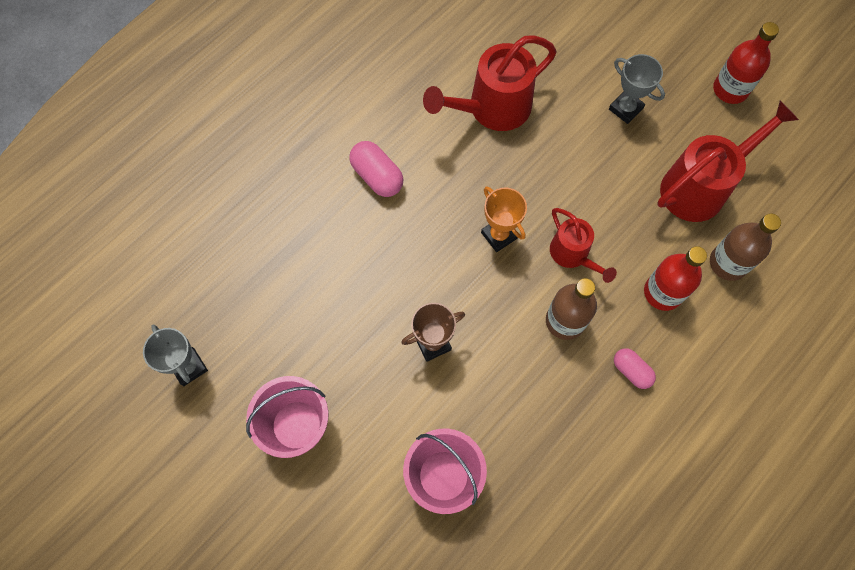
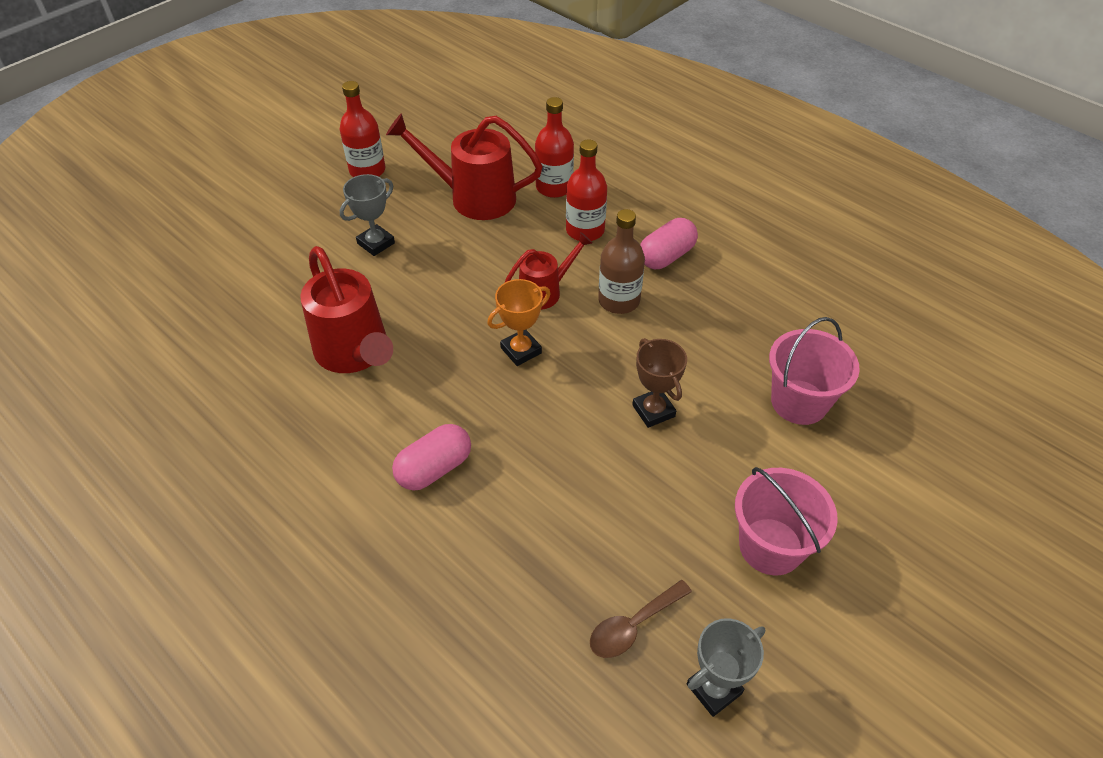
camera: 90 degrees left, 20 degrees down
pink capsule [614,348,656,389] -> pink capsule [640,218,698,269], size x1.52
red watering can [657,100,799,222] -> red watering can turned 45 degrees counterclockwise [386,113,543,220]
brown bottle [710,214,781,281] -> red bottle [535,97,574,198]
none -> brown spoon [590,580,692,658]

